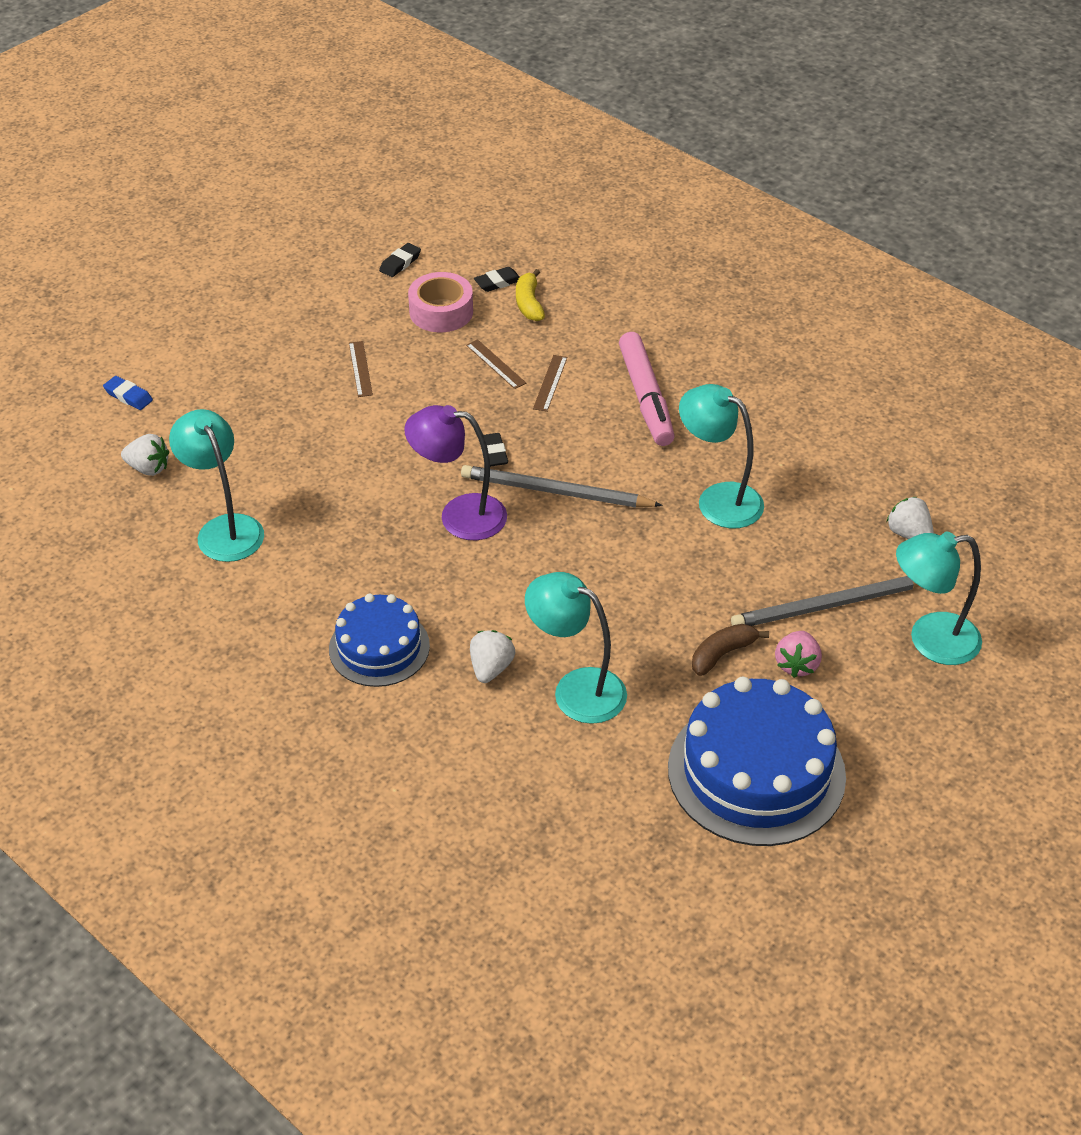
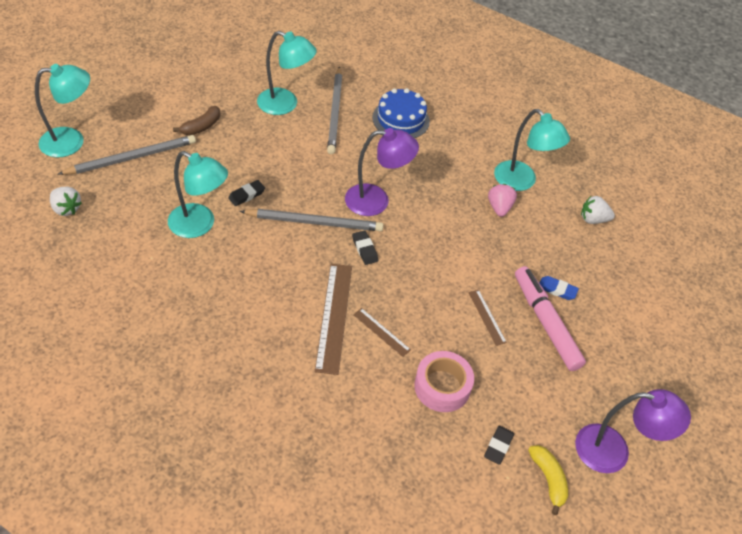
camera: 165 degrees right, 5 degrees up
blue eraser [103,376,153,410] -> blue eraser moved to [540,276,579,300]
white strawberry [470,630,515,683] -> grey pencil [327,67,342,154]
black eraser [474,267,520,292] -> black eraser moved to [228,180,265,206]
yellow banana [516,269,545,321] -> yellow banana moved to [528,445,568,515]
brown ruler [533,355,567,412] -> brown ruler [315,264,352,375], size x1.92
pink marker [619,332,675,446] -> pink marker moved to [515,266,586,371]
blue cake [668,677,846,846] -> none
pink strawberry [775,631,822,678] -> pink strawberry moved to [488,184,517,217]
none -> purple lamp [575,389,691,473]

